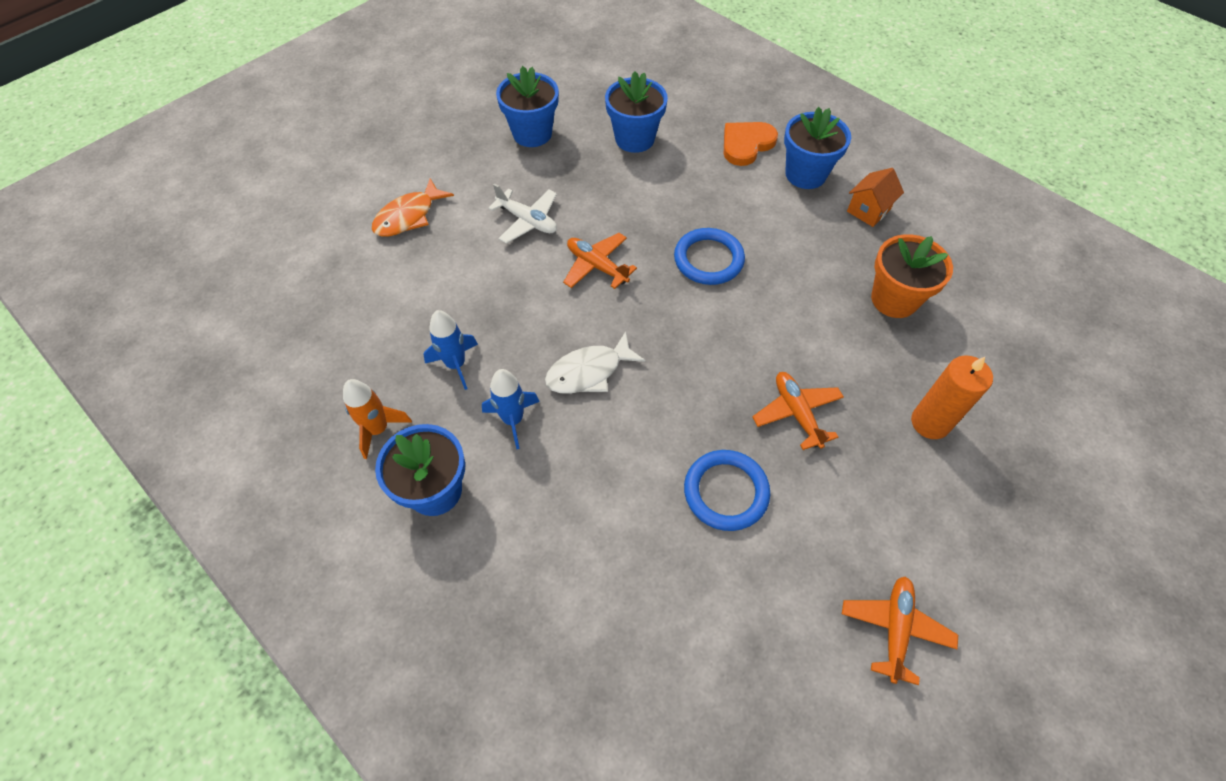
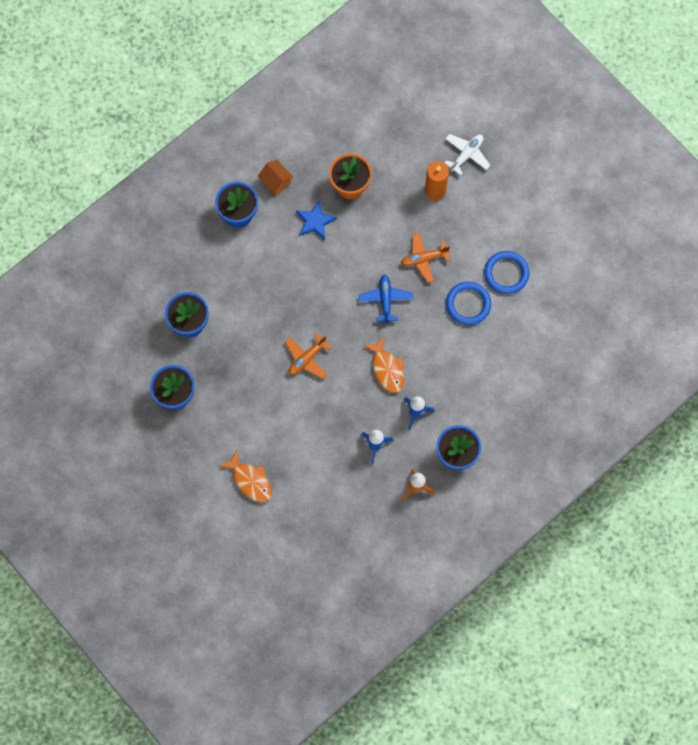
camera: 85 degrees left, 15 degrees up
white plane [488,184,557,244] -> white plane moved to [444,134,490,176]
white fish [545,331,646,394] -> orange fish [363,336,404,393]
blue ring [674,228,745,285] -> blue ring moved to [484,251,529,294]
orange heart [724,122,778,166] -> none
orange plane [842,576,958,685] -> none
none -> blue star [296,201,337,240]
none -> blue plane [359,274,413,323]

